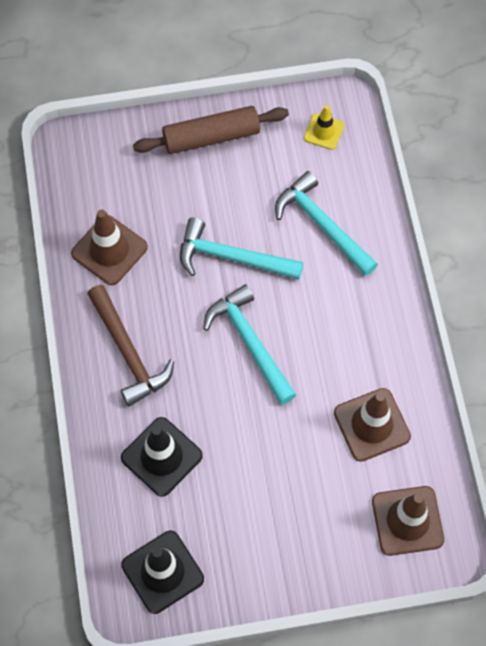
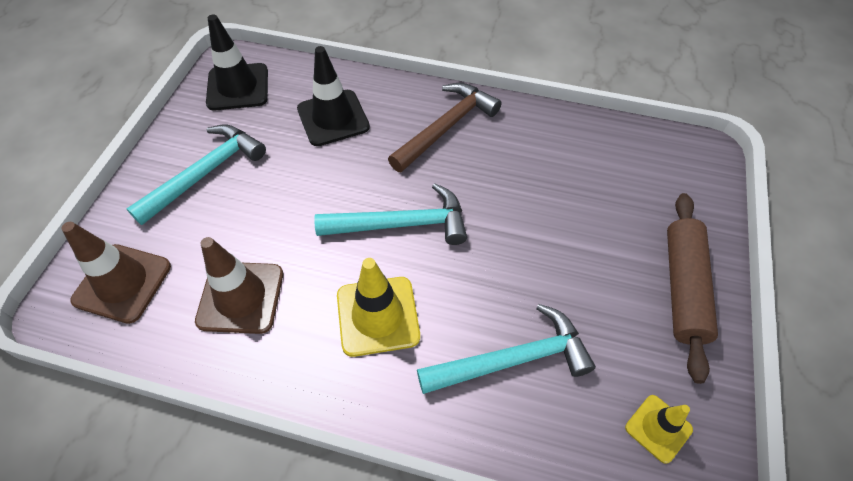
camera: 115 degrees right, 10 degrees down
brown traffic cone [71,209,148,285] -> none
brown hammer [87,285,174,406] -> brown hammer turned 135 degrees clockwise [388,83,502,172]
turquoise hammer [180,217,303,280] -> turquoise hammer moved to [127,124,266,225]
none -> yellow traffic cone [337,258,420,357]

